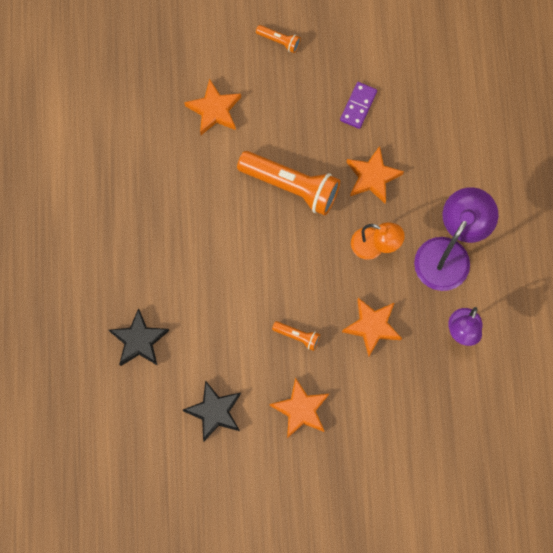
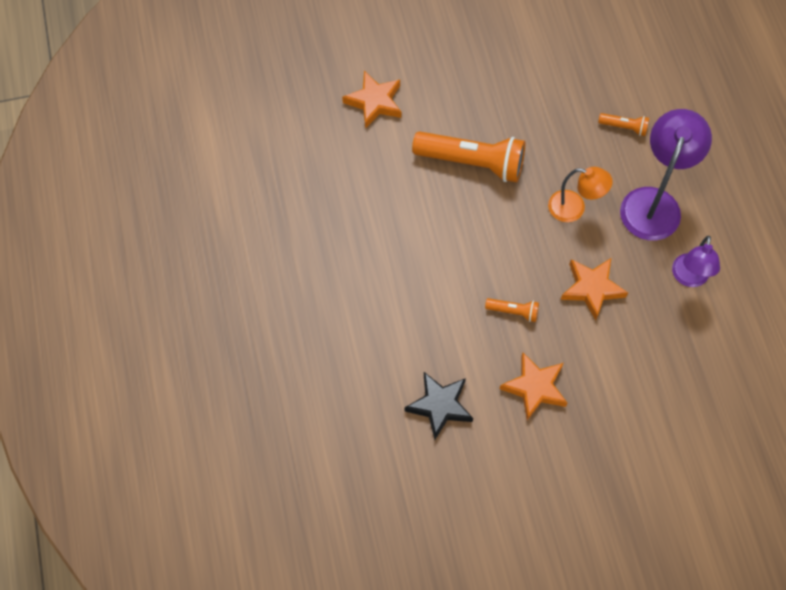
camera: 10 degrees left, 10 degrees down
black star [109,308,169,366] -> none
orange flashlight [256,25,301,53] -> orange flashlight moved to [598,113,649,136]
purple domino [340,82,377,129] -> none
orange star [347,146,404,203] -> none

